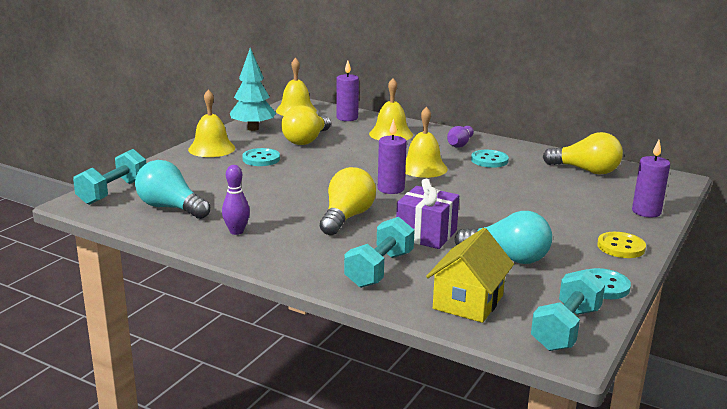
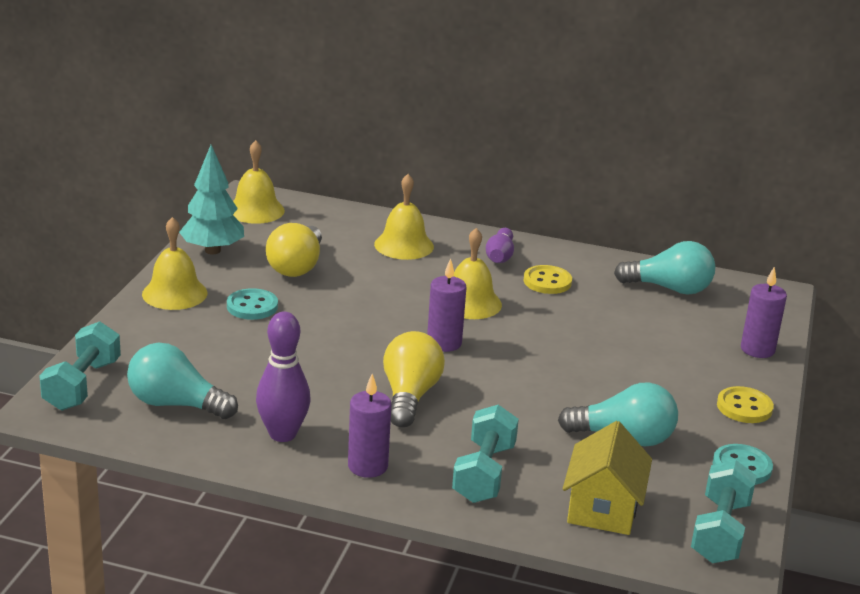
camera: 15 degrees left, 5 degrees up
purple bowling pin [222,165,250,235] -> purple bowling pin [256,311,310,442], size x1.51
purple candle [336,61,359,121] -> purple candle moved to [348,374,391,478]
purple gift [396,179,459,249] -> none
turquoise button [471,150,509,168] -> yellow button [524,265,572,294]
yellow light bulb [543,132,623,175] -> turquoise light bulb [614,241,715,295]

